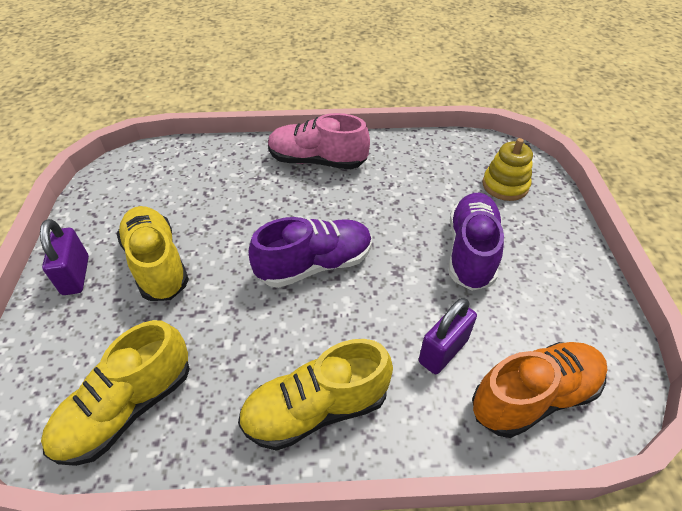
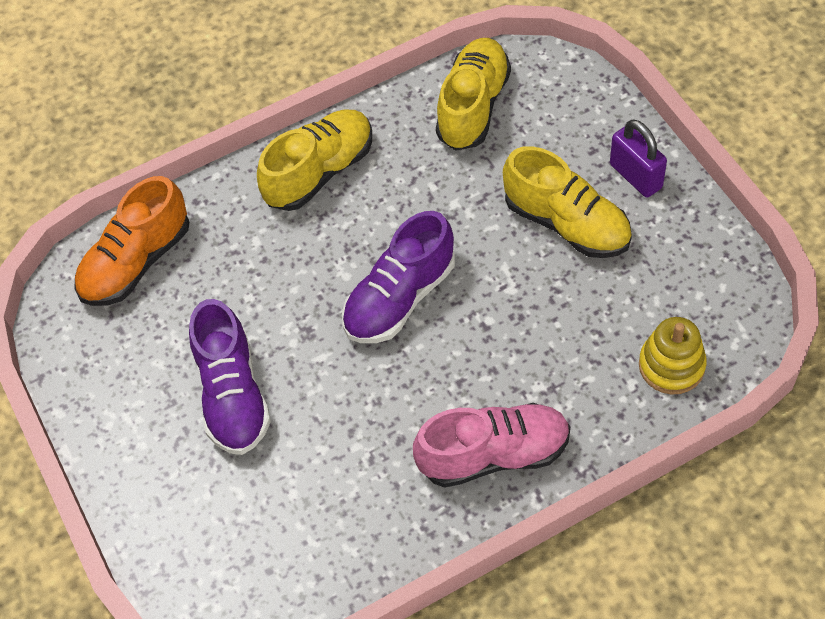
camera: 160 degrees right, 10 degrees up
purple padlock [419,298,477,374] -> none
yellow stacking toy [483,138,533,201] -> yellow stacking toy moved to [639,317,707,394]

